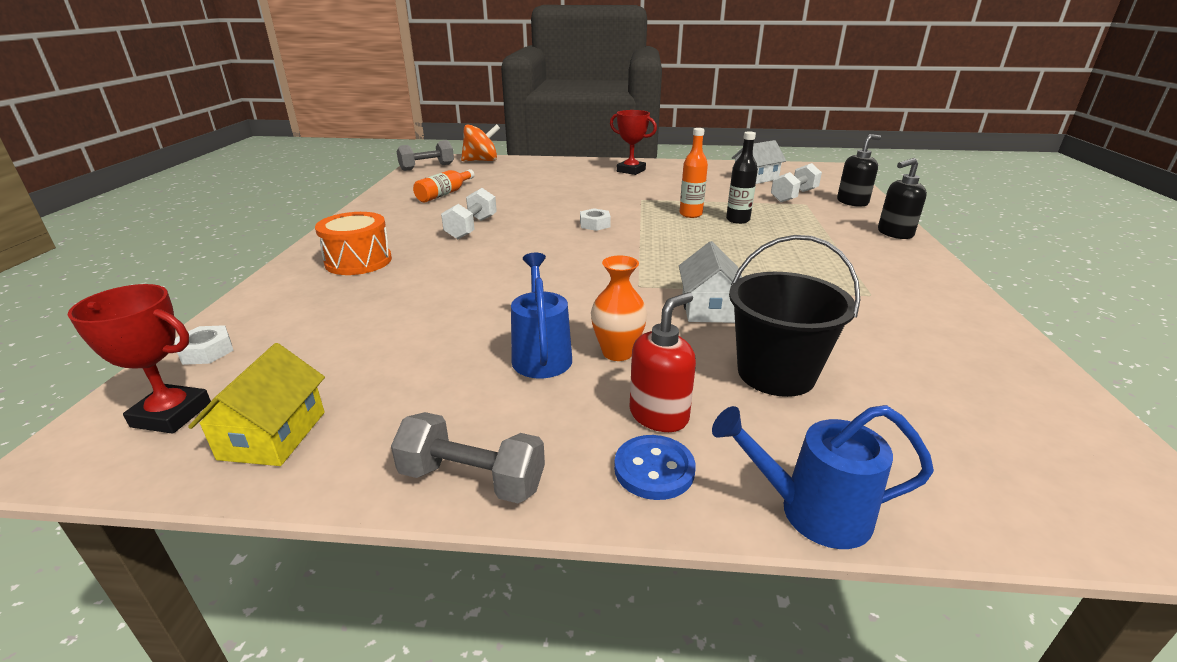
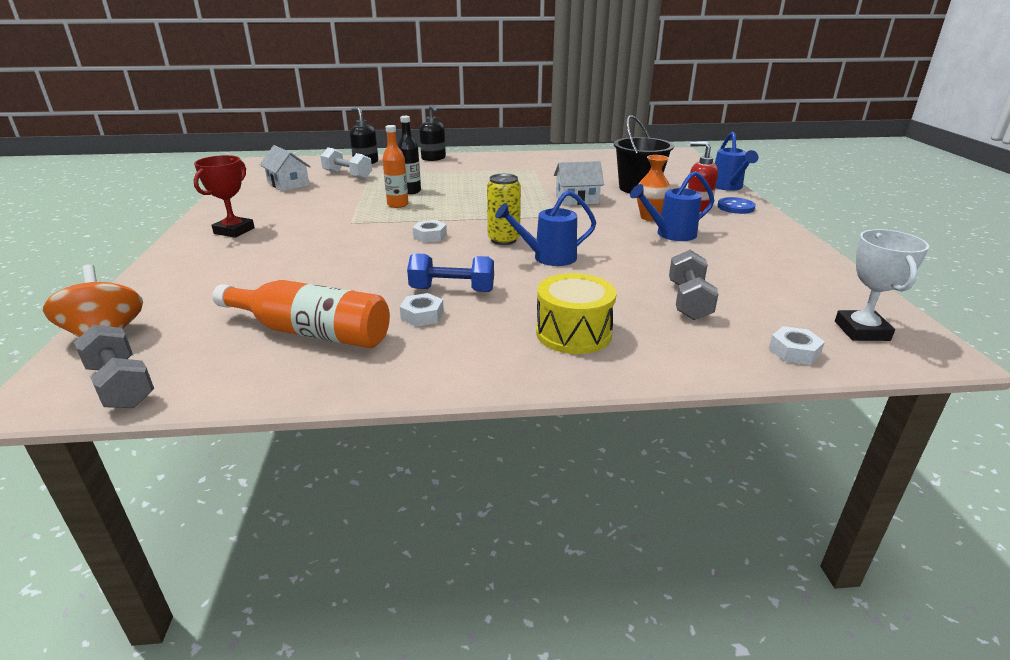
camera: 100 degrees left, 0 degrees up
red trophy [68,284,211,434] -> white trophy [835,229,929,341]
yellow house [188,343,325,466] -> none
orange drum [315,212,392,275] -> yellow drum [536,273,617,354]
grey dumbbell [391,412,545,503] -> grey dumbbell moved to [669,250,719,320]
orange bottle [413,169,474,203] -> orange bottle [213,280,390,348], size x1.55
white dumbbell [441,188,497,239] -> blue dumbbell [407,253,494,292]
none -> white nut [400,293,444,327]
none -> yellow can [487,174,521,245]
none -> blue watering can [495,190,596,266]

